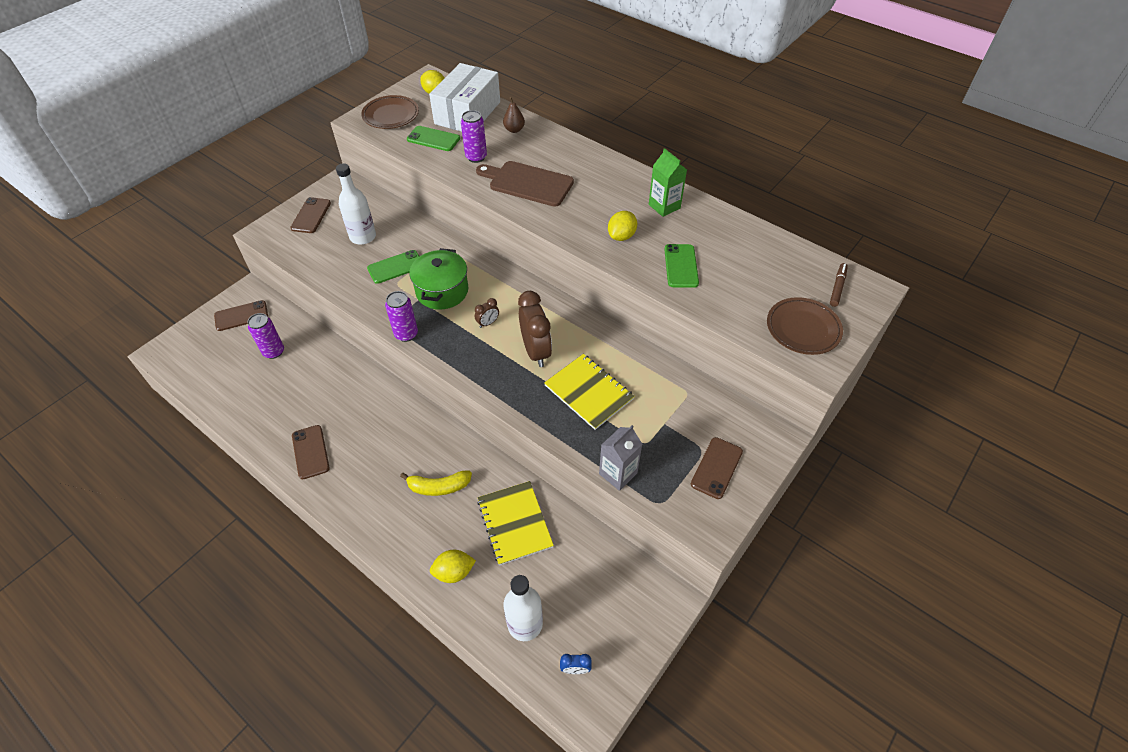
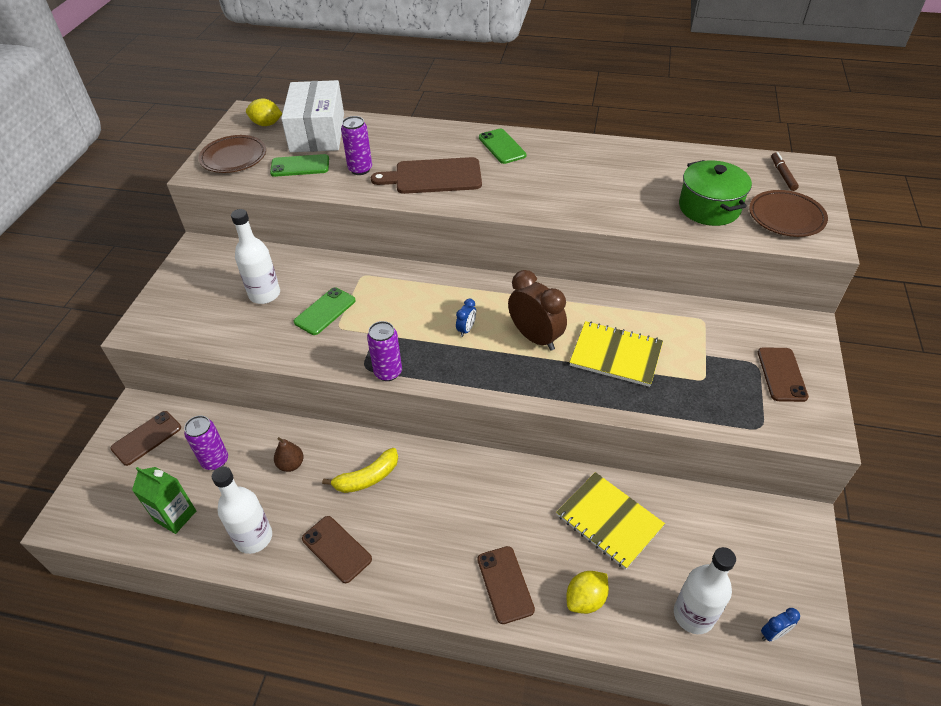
camera: 25 degrees left, 5 degrees down
brown phone [290,197,331,233] -> brown phone moved to [477,546,535,624]
yellow banana [400,471,472,496] -> yellow banana moved to [322,448,398,493]
green pot [409,248,468,310] -> green pot moved to [679,160,752,226]
brown clock [475,298,499,328] -> blue clock [456,298,476,337]
brown pear [503,97,525,133] -> brown pear moved to [274,437,304,472]
grey carton [599,425,642,491] -> none
yellow lemon [608,211,637,241] -> none
green carton [649,148,687,217] -> green carton moved to [132,467,196,534]
green phone [664,244,699,288] -> green phone moved to [479,129,526,164]
none -> white bottle [212,466,272,554]

